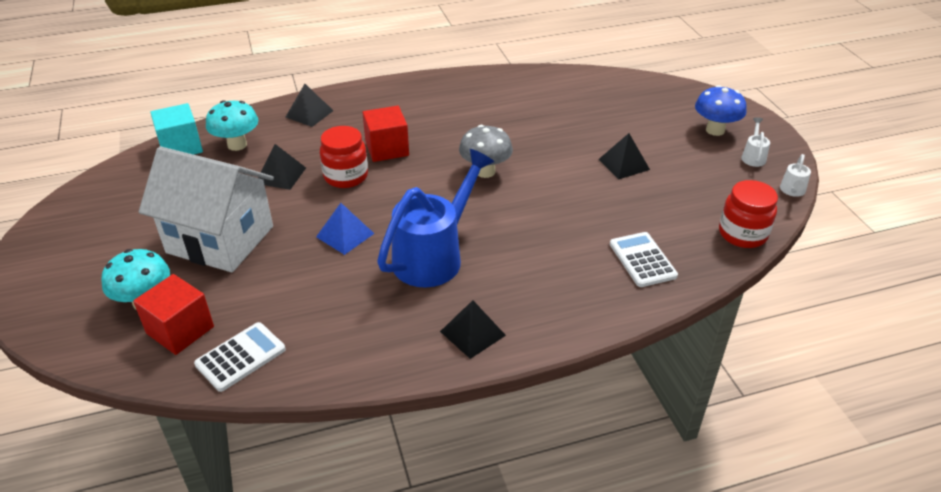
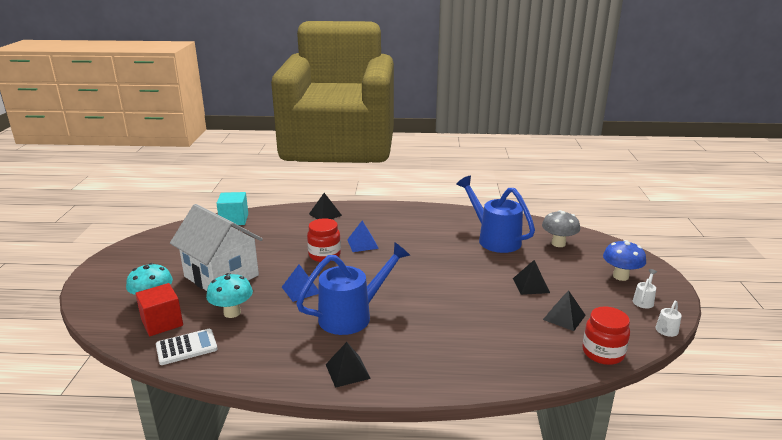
camera: 20 degrees right, 15 degrees down
turquoise mushroom [206,100,259,151] -> turquoise mushroom moved to [206,273,253,318]
black pyramid [258,144,306,190] -> black pyramid moved to [543,290,586,331]
red cube [362,106,409,162] -> blue pyramid [347,221,379,252]
grey mushroom [459,125,513,178] -> grey mushroom moved to [542,210,580,247]
white calculator [610,232,678,287] -> none
none -> blue watering can [456,176,535,253]

